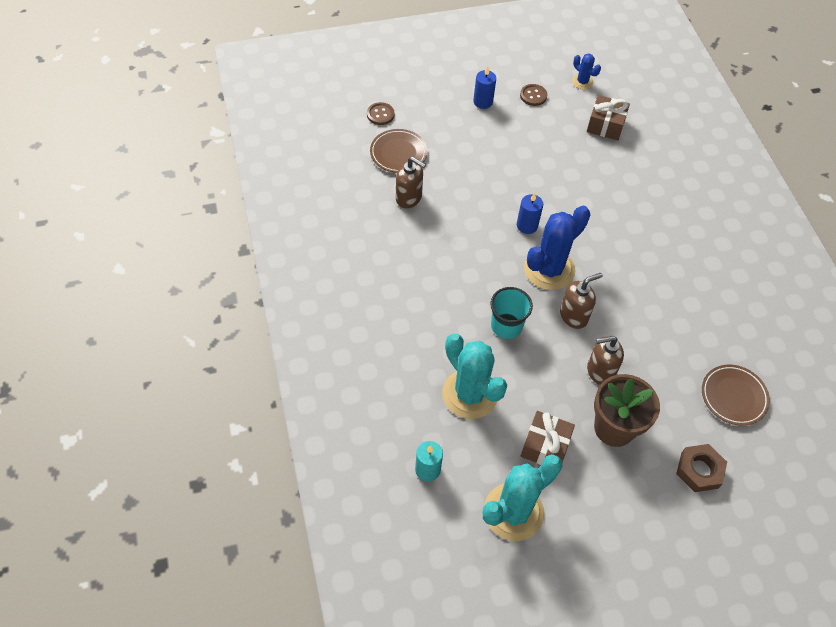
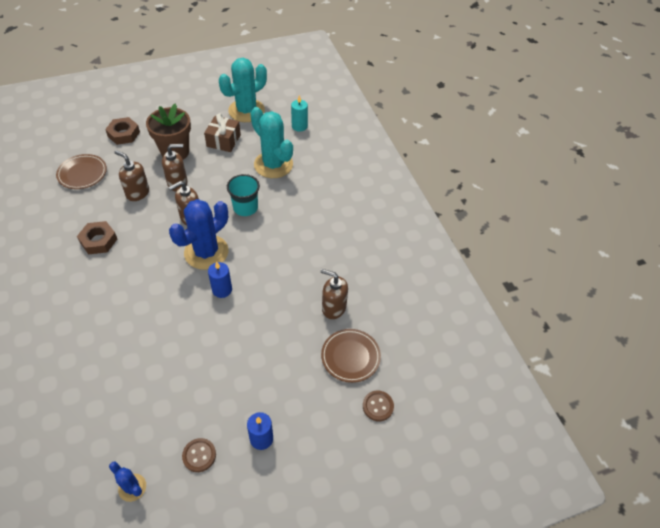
camera: 175 degrees right, 5 degrees down
brown gift [587,95,630,140] -> none
none -> brown nut [77,221,117,255]
none -> brown soap dispenser [114,150,149,201]

